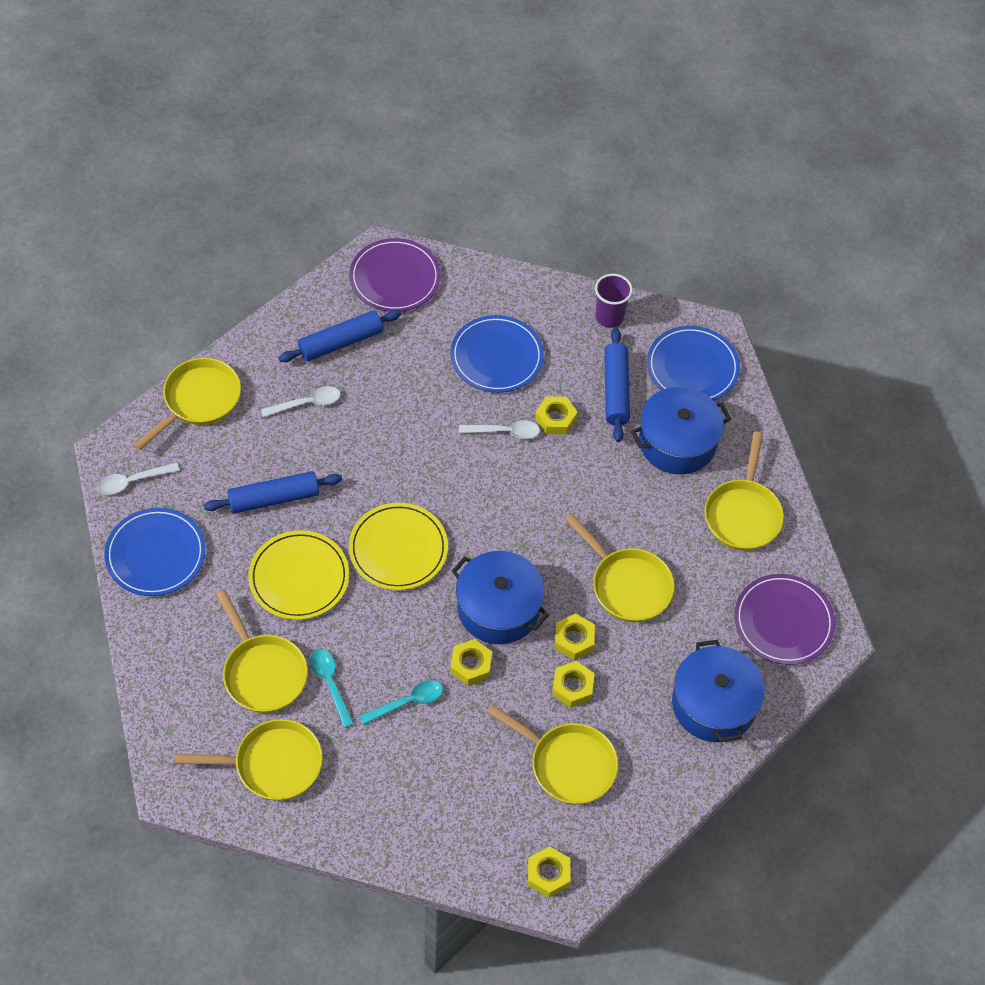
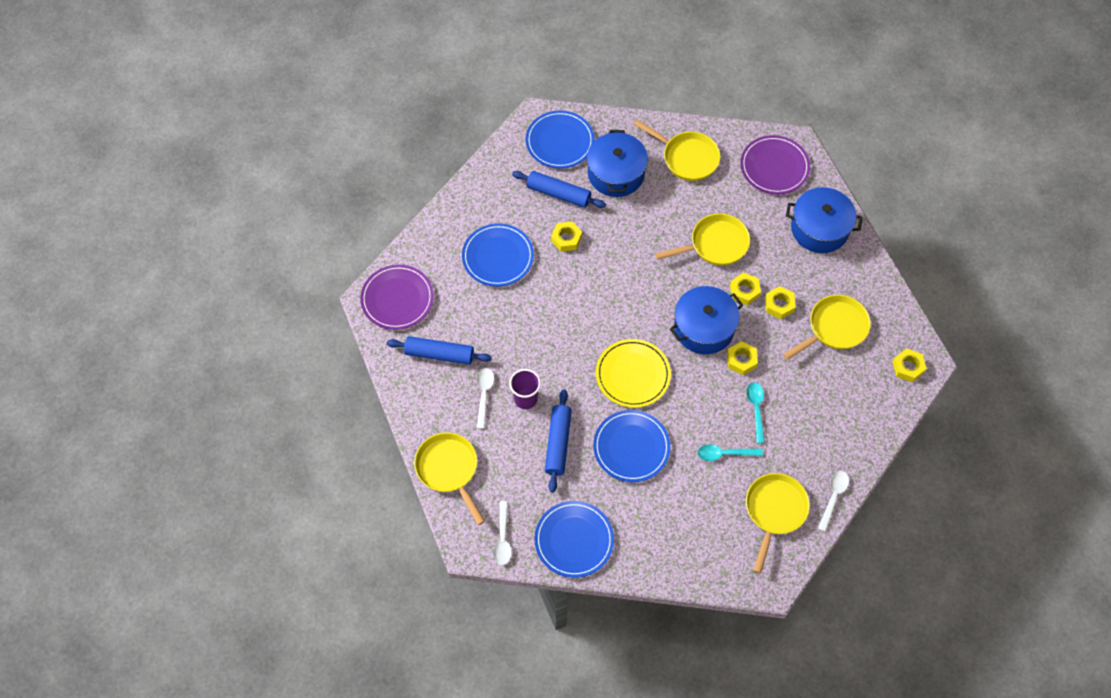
camera: 65 degrees left, 5 degrees up
yellow pan [216,590,308,713] -> none
yellow plate [248,530,349,620] -> blue plate [593,410,671,482]
blue rolling pin [279,310,402,362] -> blue rolling pin turned 75 degrees counterclockwise [387,336,492,365]
white spoon [459,420,540,439] -> white spoon moved to [818,471,849,532]
purple cup [595,274,633,328] -> purple cup moved to [509,369,541,409]

